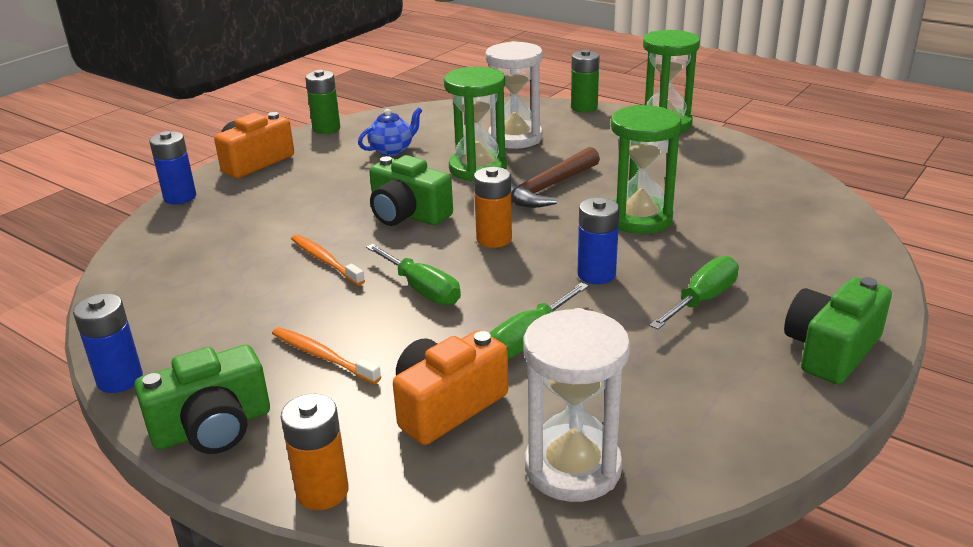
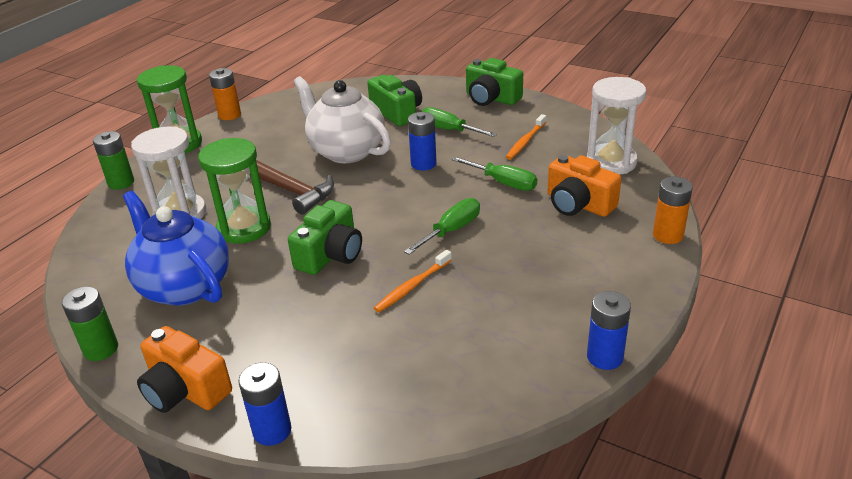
camera: 95 degrees left, 5 degrees up
green camera [134,345,270,454] -> green camera moved to [367,75,422,126]
orange toothbrush [272,327,381,384] -> orange toothbrush moved to [506,114,546,160]
blue teapot [358,107,422,156] -> blue teapot [123,191,229,306], size x2.06
orange battery [474,167,512,248] -> orange battery moved to [209,68,241,120]
green hourglass [611,105,681,234] -> white teapot [294,76,391,163]

